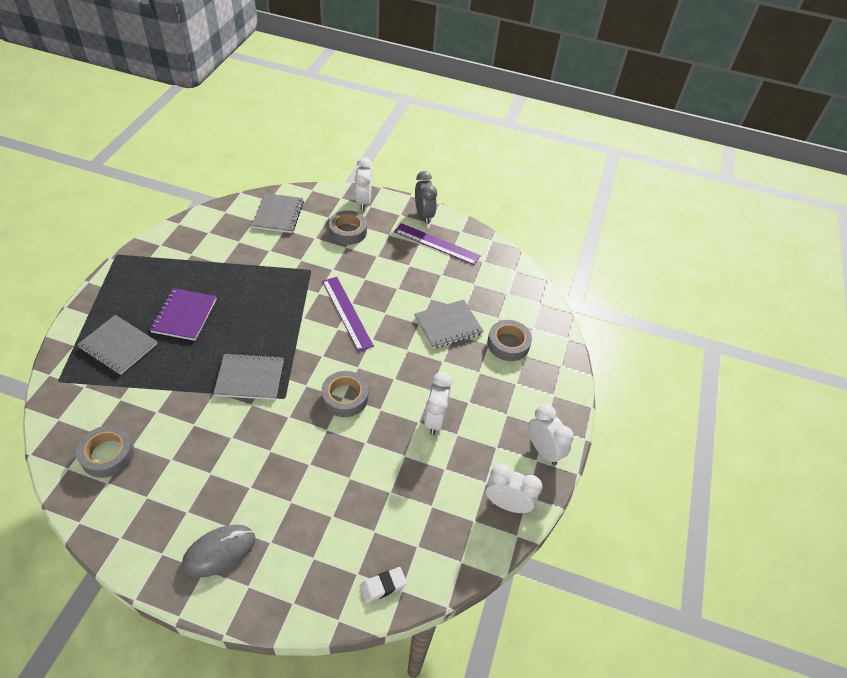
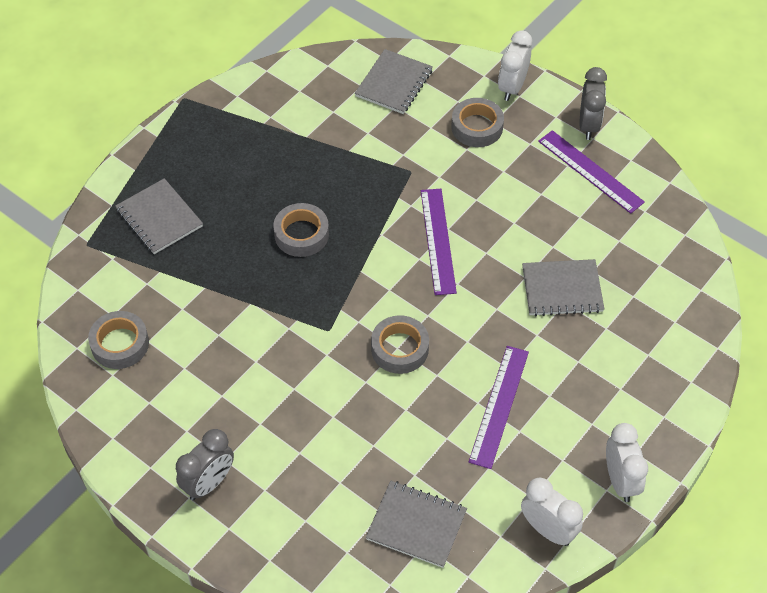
camera: 25 degrees right, 5 degrees up
purple notebook [150,288,217,341] -> none
grey mouse [182,525,256,578] -> grey clock [176,429,234,500]
grey notebook [213,353,284,400] -> grey notebook moved to [366,481,467,568]
white eraser [360,567,407,603] -> none
white clock [424,372,452,435] -> purple ruler [469,346,529,469]
grey tape [487,320,532,361] -> grey tape moved to [273,203,329,257]

